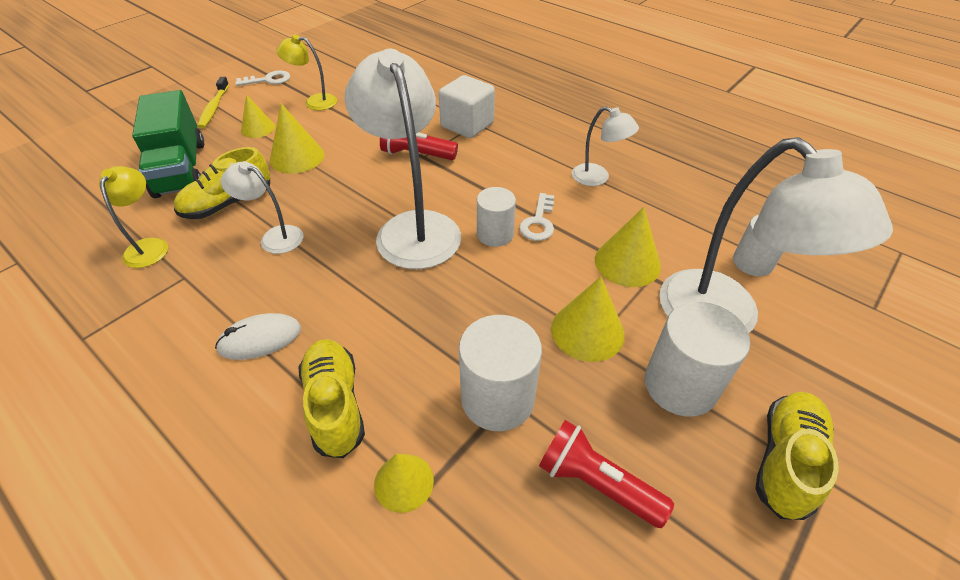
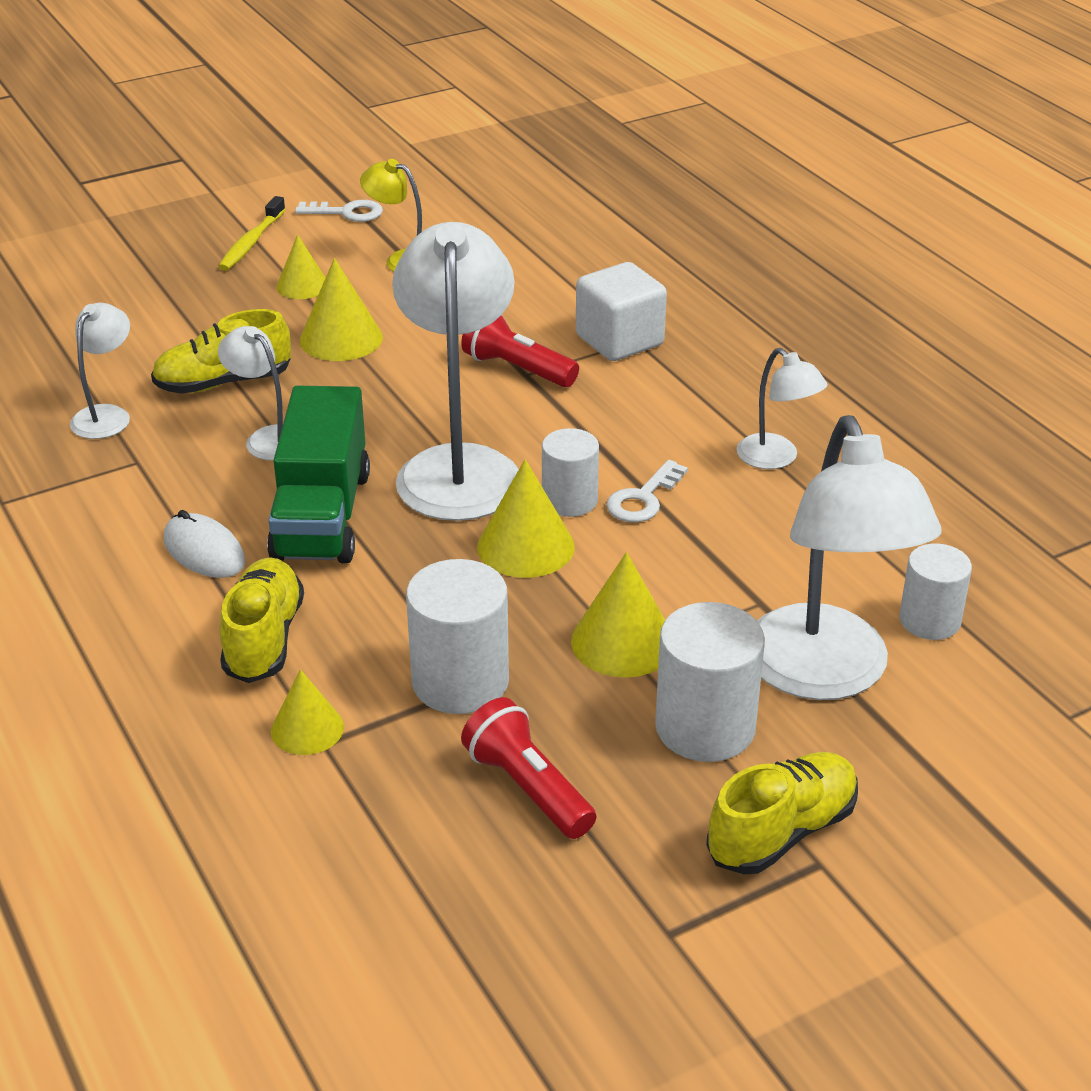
camera: 20 degrees right, 10 degrees down
yellow lamp [99,166,168,268] -> white lamp [70,303,130,439]
green truck [132,90,204,198] -> green truck moved to [267,386,370,564]
white mouse [215,313,301,360] -> white mouse turned 45 degrees clockwise [164,510,245,578]
yellow cone [595,207,661,287] -> yellow cone moved to [477,459,575,578]

